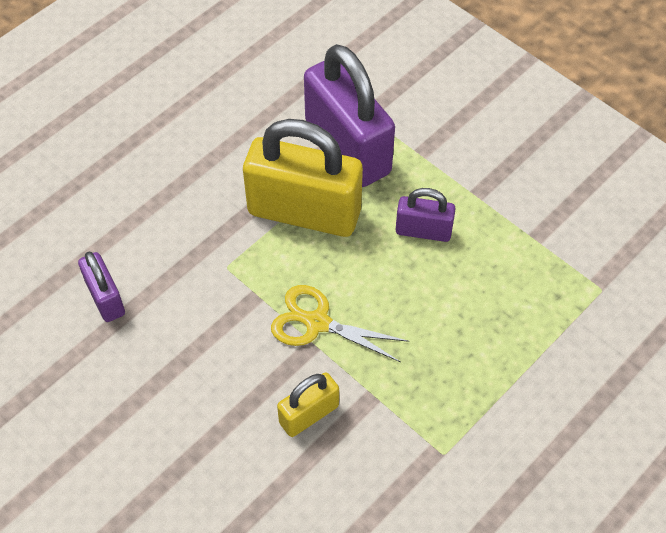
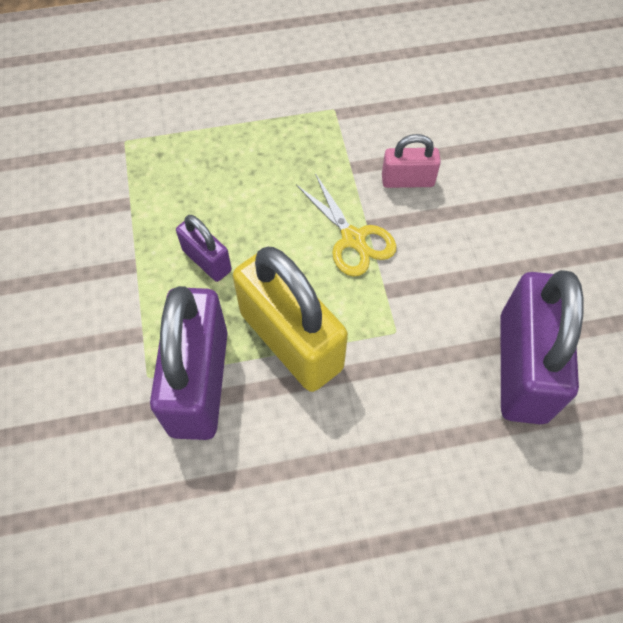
camera: 145 degrees left, 5 degrees up
purple padlock [78,252,125,322] -> purple padlock [500,270,584,424], size x2.01
yellow padlock [277,372,339,437] -> pink padlock [382,134,441,188]

